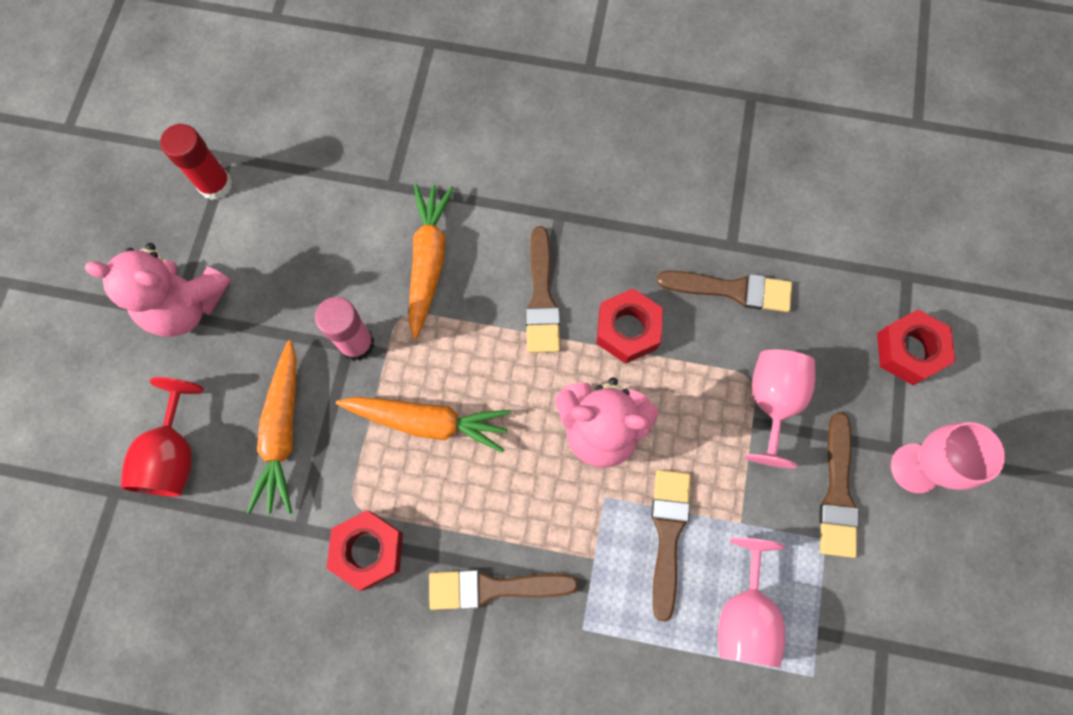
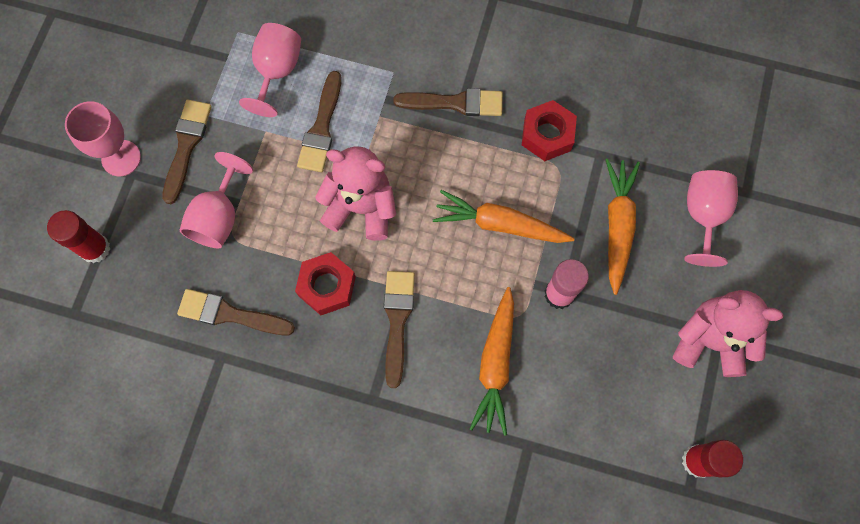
camera: 175 degrees left, 0 degrees up
red goblet [121,377,204,497] -> pink goblet [684,170,738,267]
red nut [877,309,955,385] -> red glue stick [47,210,110,263]

